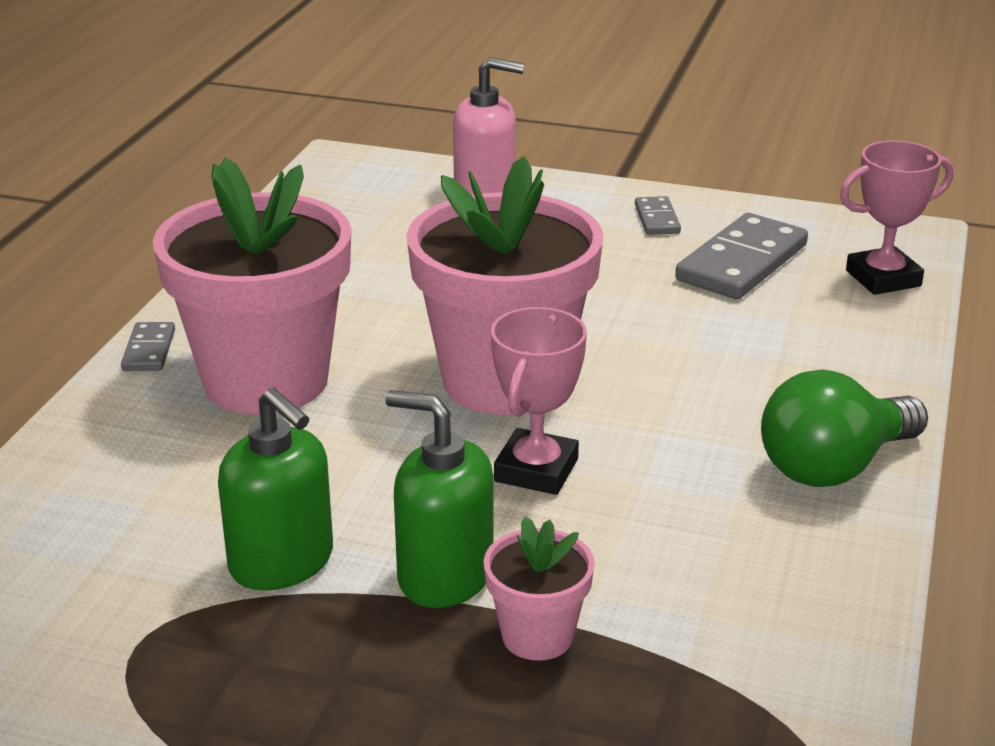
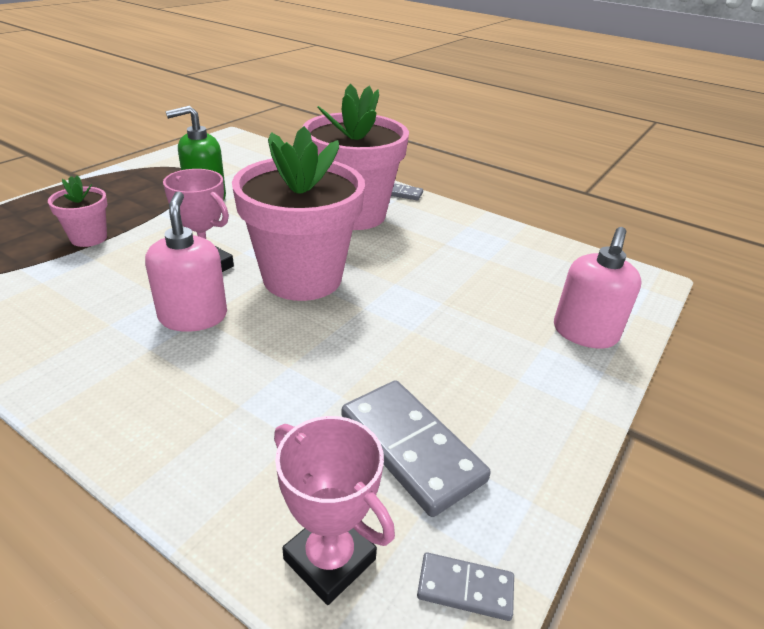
camera: 105 degrees right, 5 degrees up
green soap dispenser [385,390,493,608] -> none
grey domino [635,196,681,235] -> grey domino moved to [417,552,514,621]
green light bulb [761,369,928,487] -> none
pink trophy [840,141,953,295] -> pink trophy turned 45 degrees counterclockwise [274,416,395,605]
none -> pink soap dispenser [145,191,227,332]

